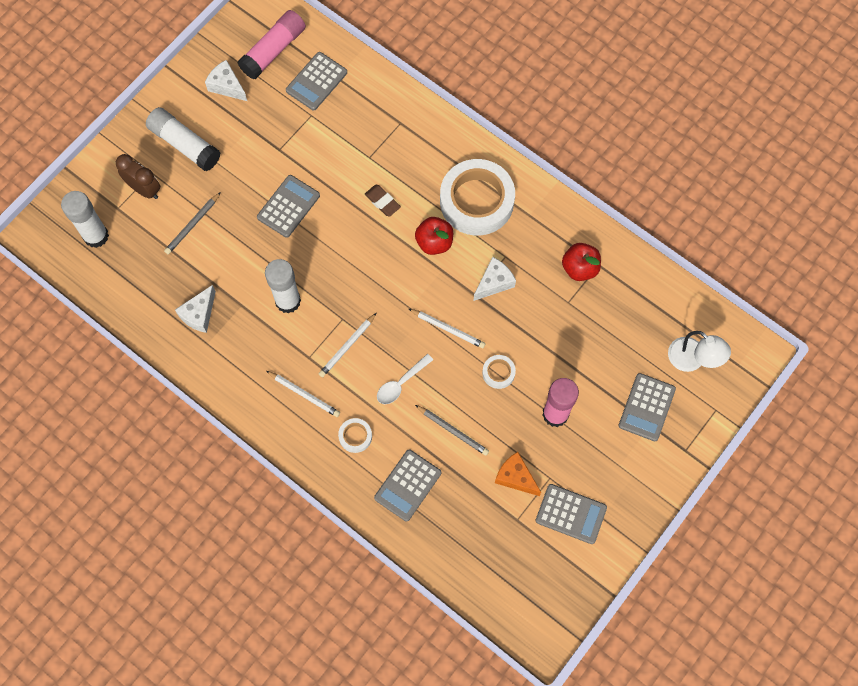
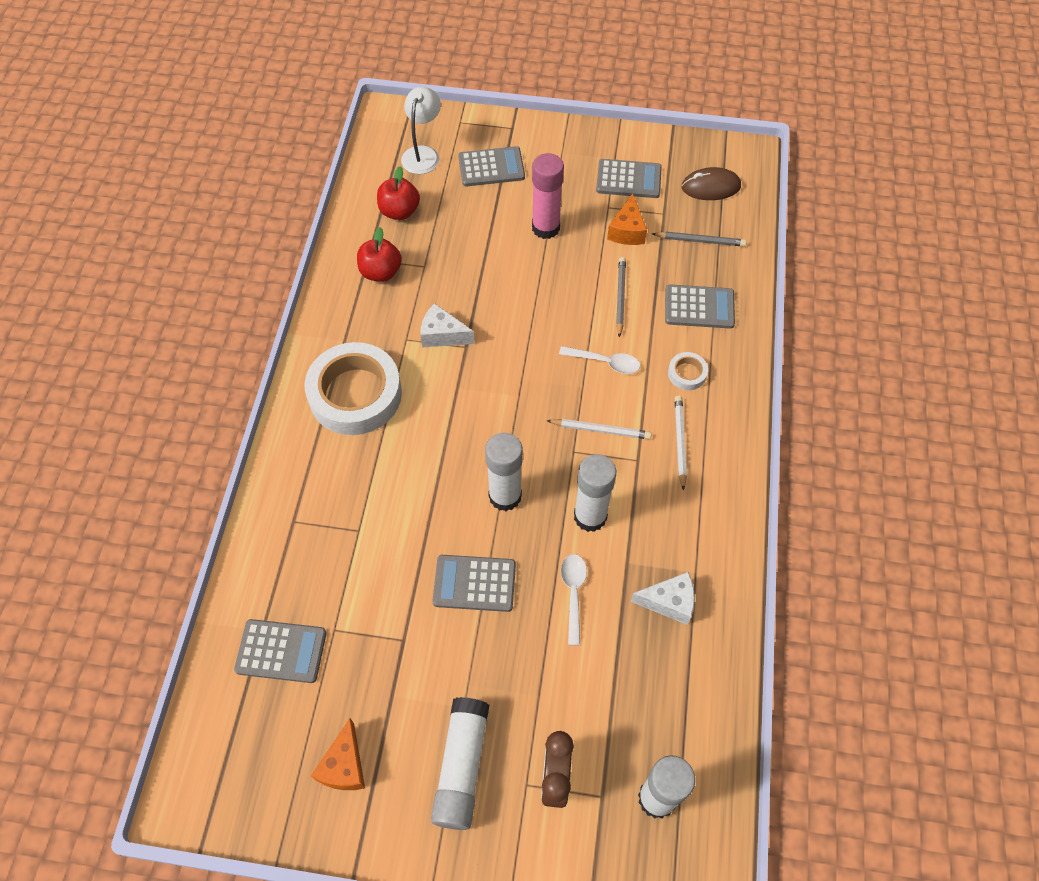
camera: 120 degrees left, 10 degrees down
grey pencil [164,192,221,255] -> grey pencil moved to [652,232,747,247]
white cheese [205,60,247,101] -> orange cheese [311,718,365,790]
pink glue stick [238,10,306,80] -> none
brown eraser [365,185,401,216] -> none
white pencil [409,309,485,348] -> none
red apple [415,217,453,255] -> red apple moved to [377,166,420,220]
white tape [482,355,516,389] -> none
grey calculator [536,484,607,544] -> grey calculator turned 105 degrees clockwise [596,159,662,198]
none -> white glue stick [485,433,523,511]
none -> white spoon [561,554,587,645]
none -> brown mouse [681,167,741,200]

